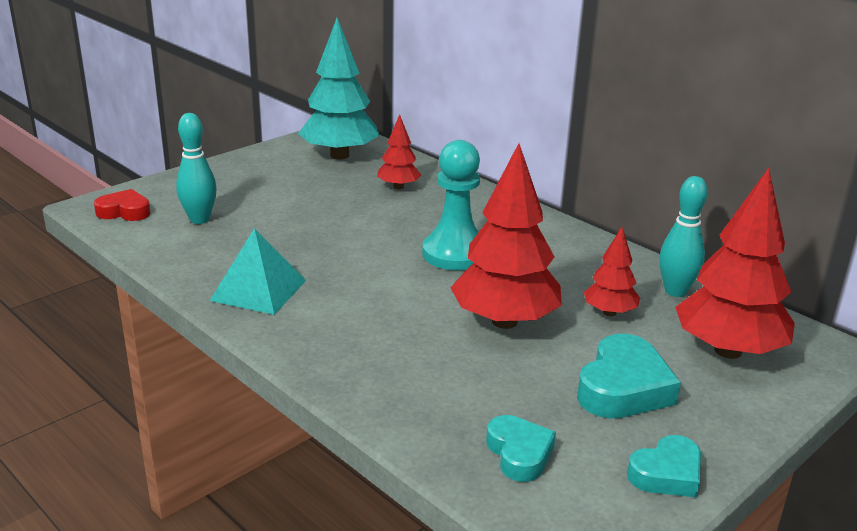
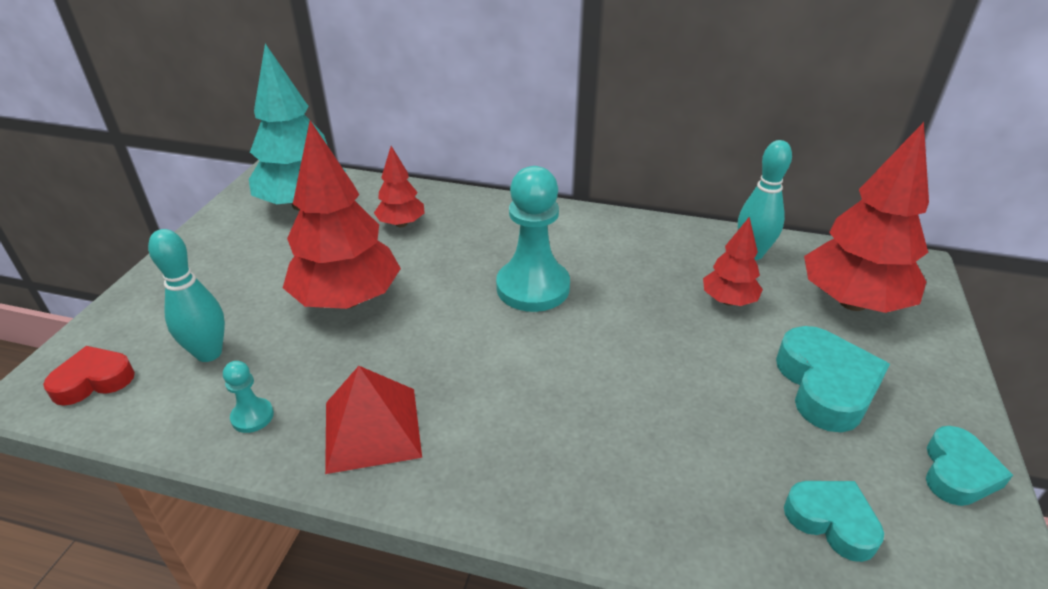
camera: 30 degrees left, 10 degrees up
turquoise pyramid [210,228,306,315] -> red pyramid [325,366,422,474]
red tree [450,143,562,329] -> red tree moved to [283,121,401,309]
none -> turquoise pawn [223,361,274,433]

